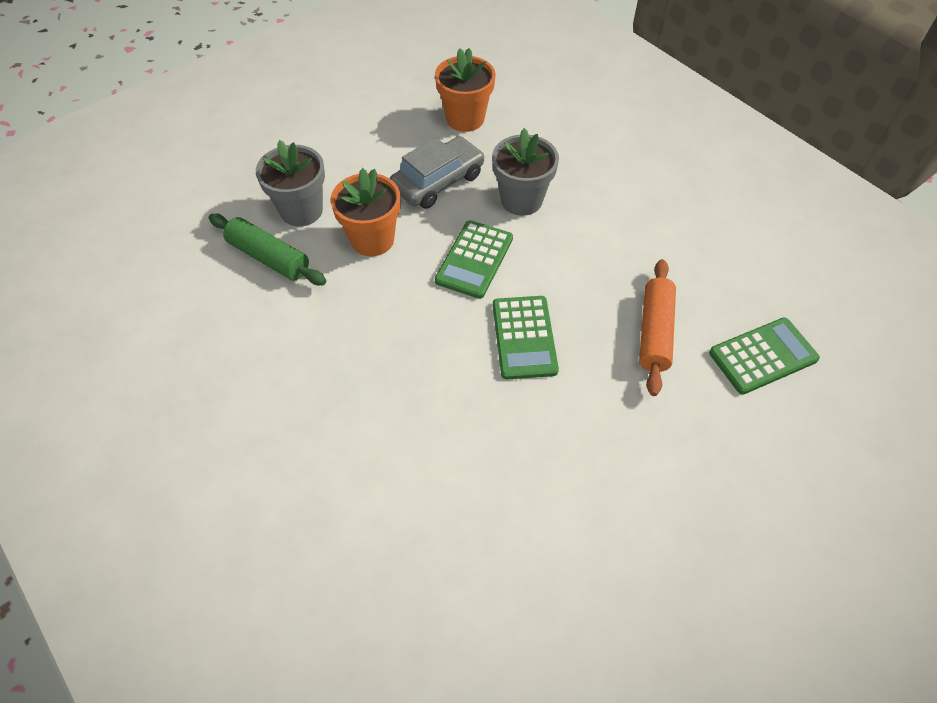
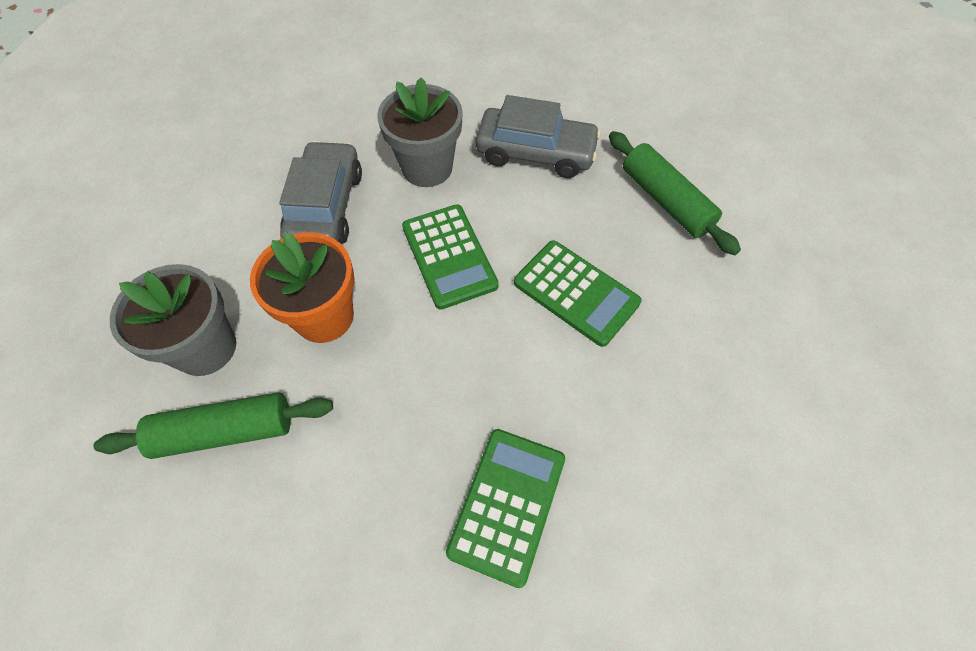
camera: 45 degrees left, 5 degrees up
orange flower pot [435,48,496,132] -> none
orange rolling pin [639,259,676,396] -> green rolling pin [609,131,741,255]
green calculator [709,318,820,394] -> green calculator moved to [446,429,565,588]
none -> grey car [476,95,601,178]

